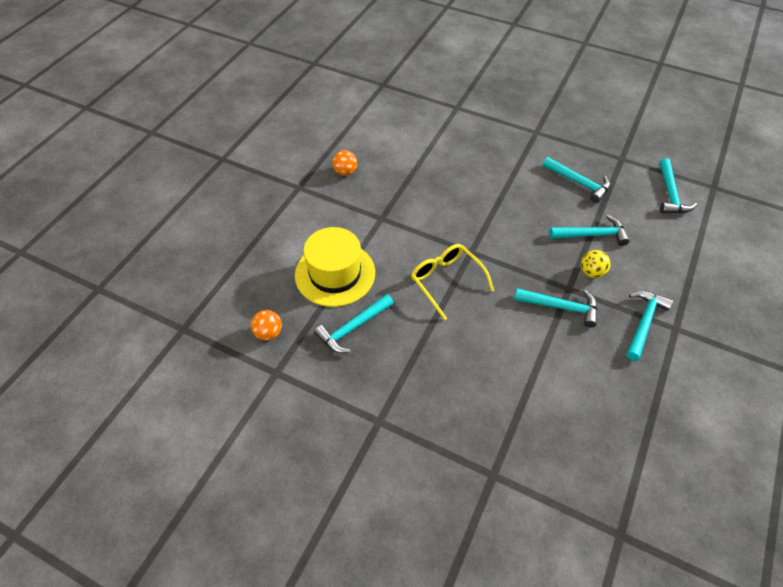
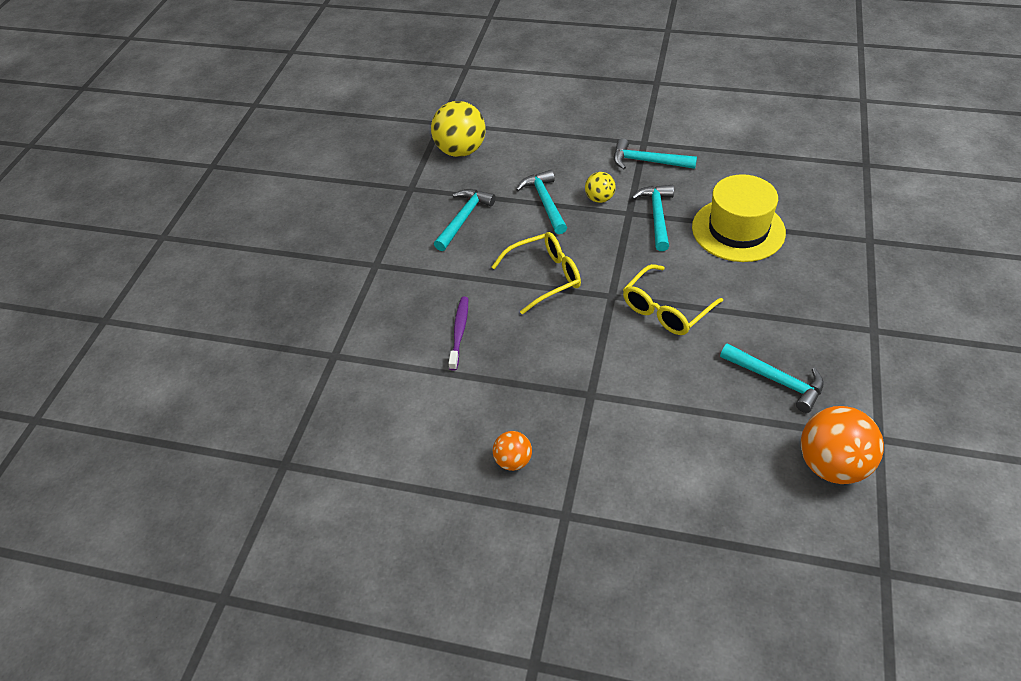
camera: 100 degrees left, 5 degrees down
orange ball [251,310,282,340] -> orange ball [801,406,884,484], size x1.89
yellow hat [295,227,375,307] -> yellow hat moved to [692,174,786,262]
turquoise hammer [659,158,697,214] -> yellow ball [431,101,485,157]
none -> purple toothbrush [448,297,468,371]
none -> yellow glasses [492,232,581,314]

